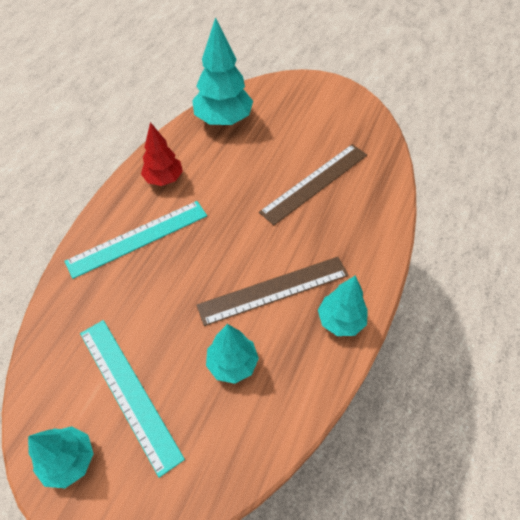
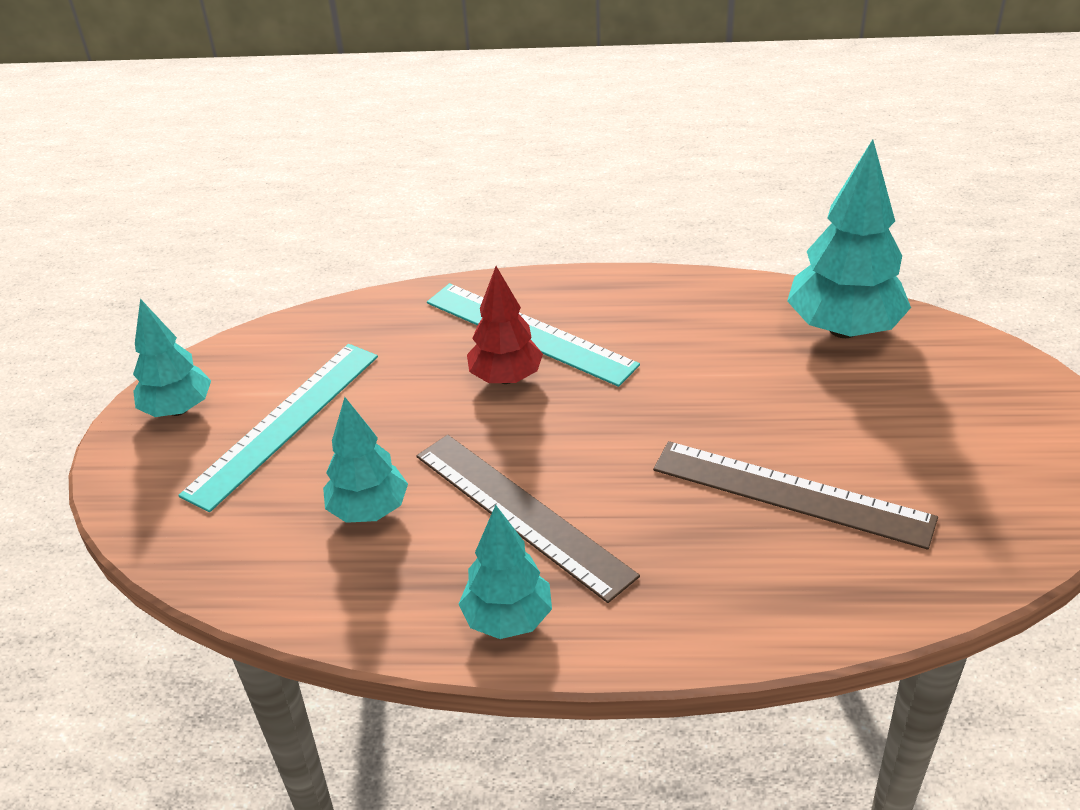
camera: 70 degrees right, 15 degrees down
red tree [141,122,183,186] -> red tree moved to [467,266,543,384]

